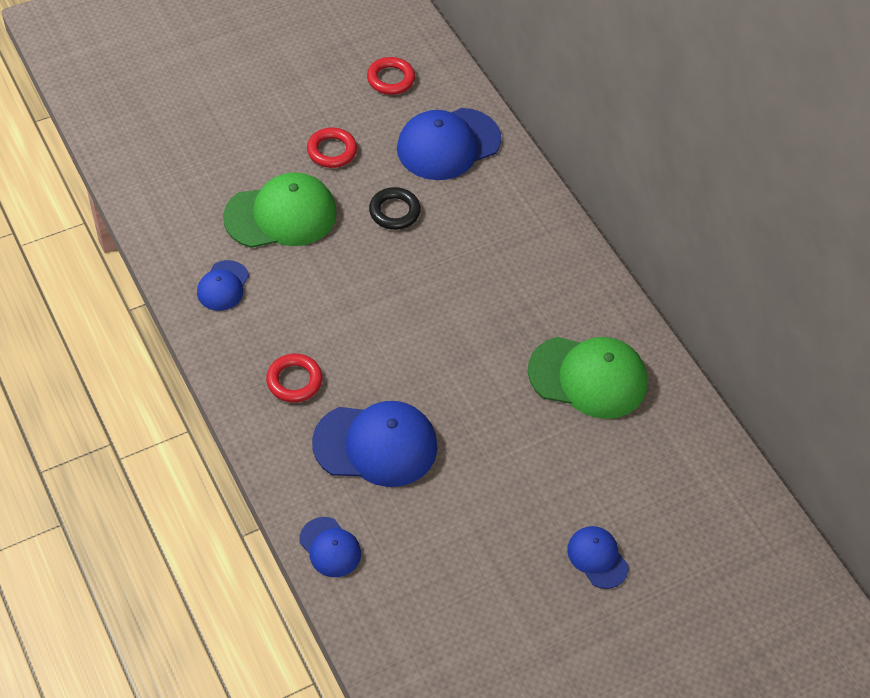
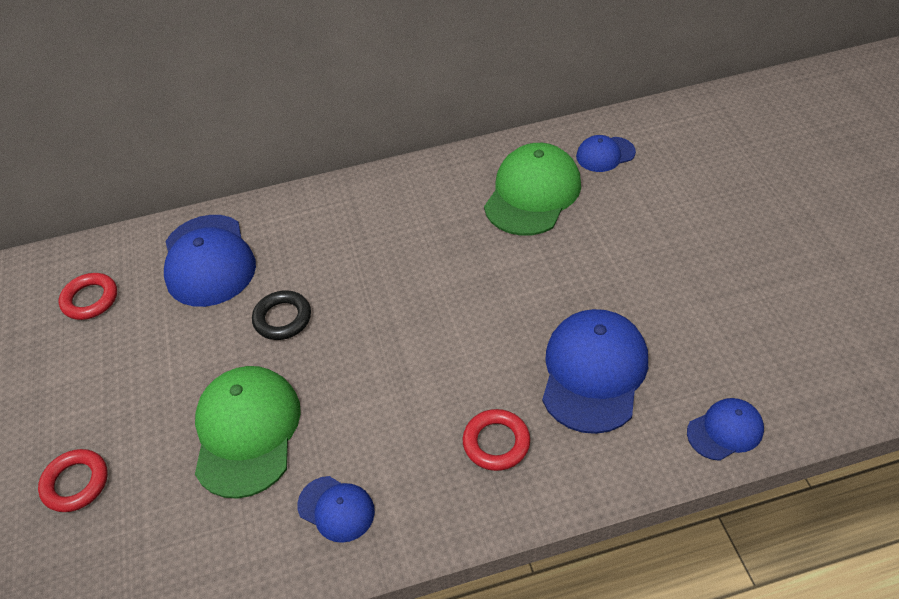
camera: 70 degrees left, 5 degrees down
red ring [307,127,357,168] -> red ring moved to [38,449,108,512]
blue cap [567,526,629,589] -> blue cap moved to [576,135,636,172]

